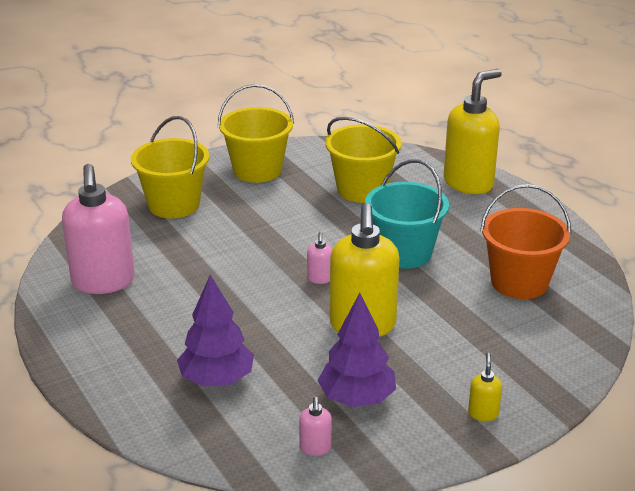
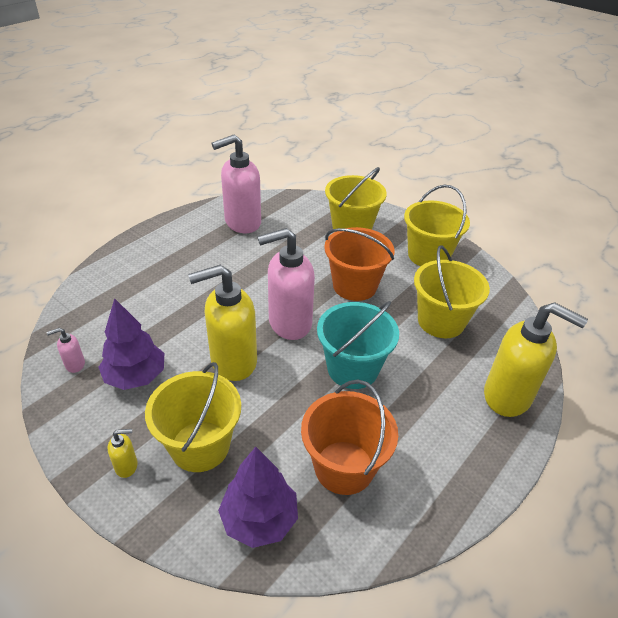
camera: 70 degrees right, 10 degrees up
purple tree [177,275,254,387] -> purple tree moved to [218,447,298,548]
pink soap dispenser [307,232,332,284] -> pink soap dispenser [257,228,315,340], size x2.40
none -> yellow bucket [145,362,241,472]
none -> orange bucket [324,227,394,301]

